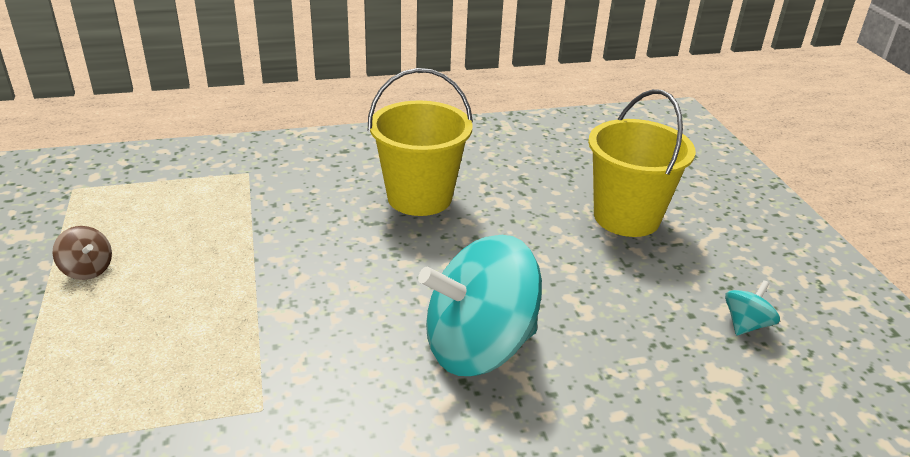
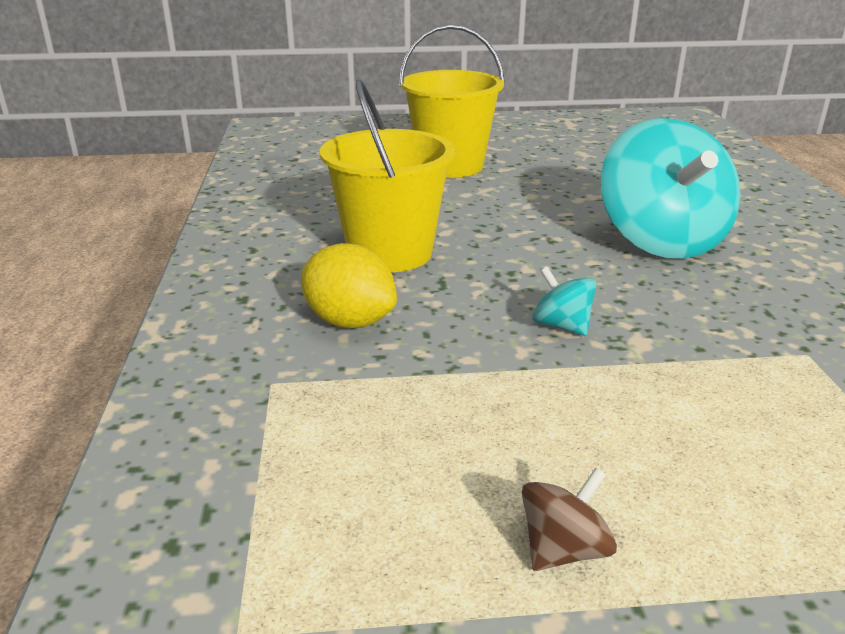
camera: 80 degrees left, 5 degrees down
turquoise spinning top [725,280,780,335] -> turquoise spinning top moved to [532,267,597,336]
none -> yellow lemon [301,243,397,328]

